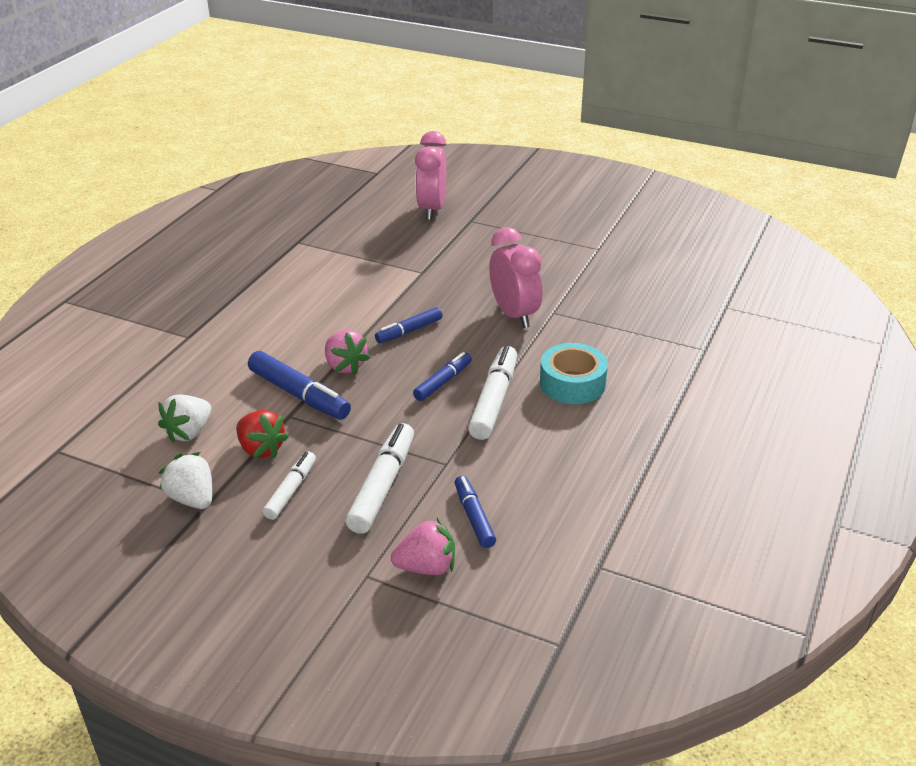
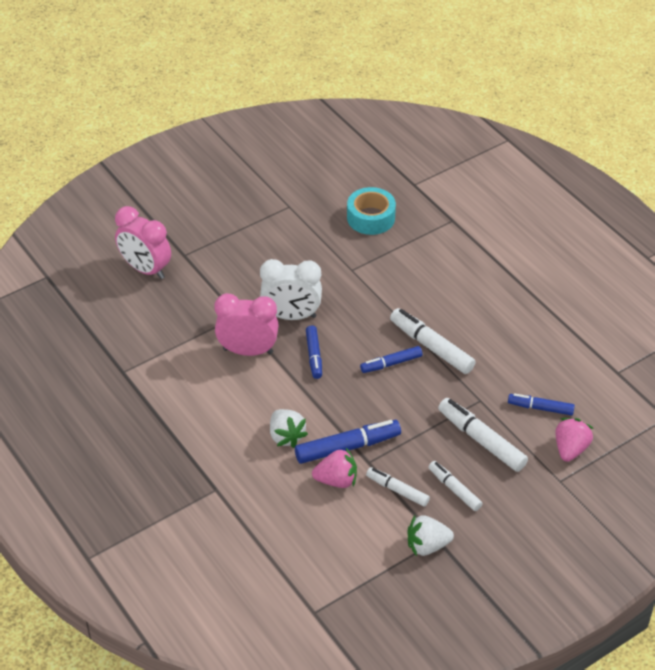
camera: 60 degrees left, 10 degrees up
white strawberry [158,394,212,443] -> white strawberry moved to [270,409,308,448]
red strawberry [236,410,289,458] -> white marker [366,467,430,507]
pink strawberry [325,330,371,375] -> pink strawberry moved to [312,448,357,488]
blue marker [413,352,472,401] -> blue marker turned 90 degrees counterclockwise [360,346,422,373]
pink clock [489,227,542,328] -> pink clock moved to [214,293,279,356]
turquoise tape [540,343,608,404] -> turquoise tape moved to [347,187,396,235]
none -> white clock [260,259,322,320]

